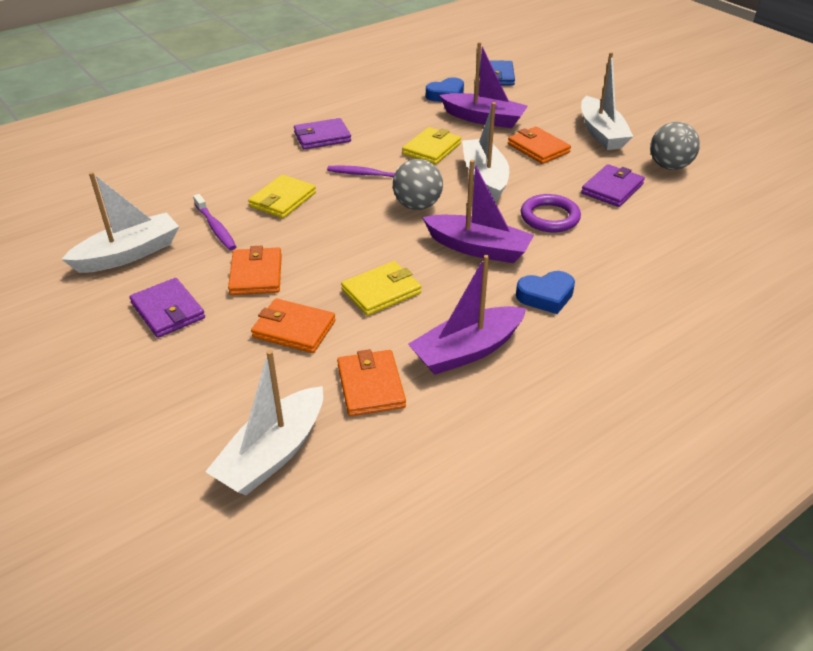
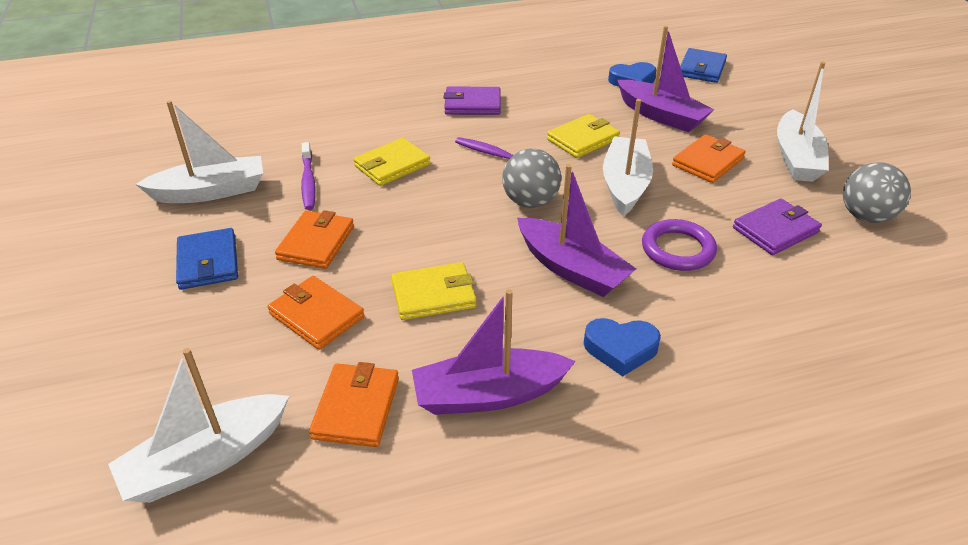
camera: 20 degrees right, 0 degrees up
purple wallet [129,278,205,338] -> blue wallet [176,228,238,290]
orange wallet [508,127,571,164] -> orange wallet turned 60 degrees clockwise [672,134,746,183]

